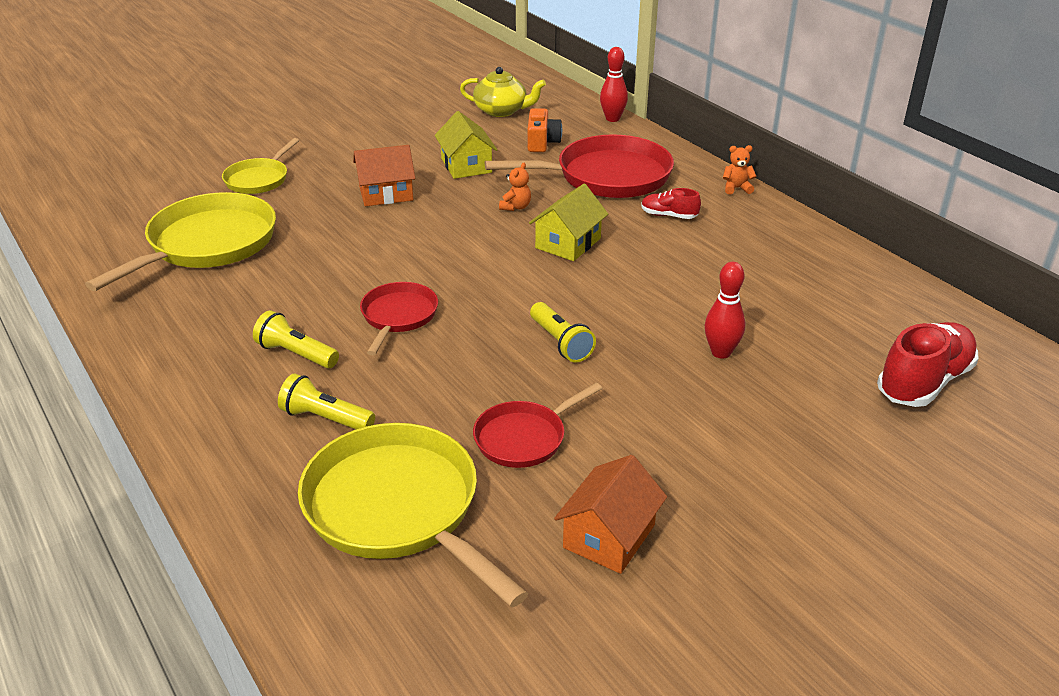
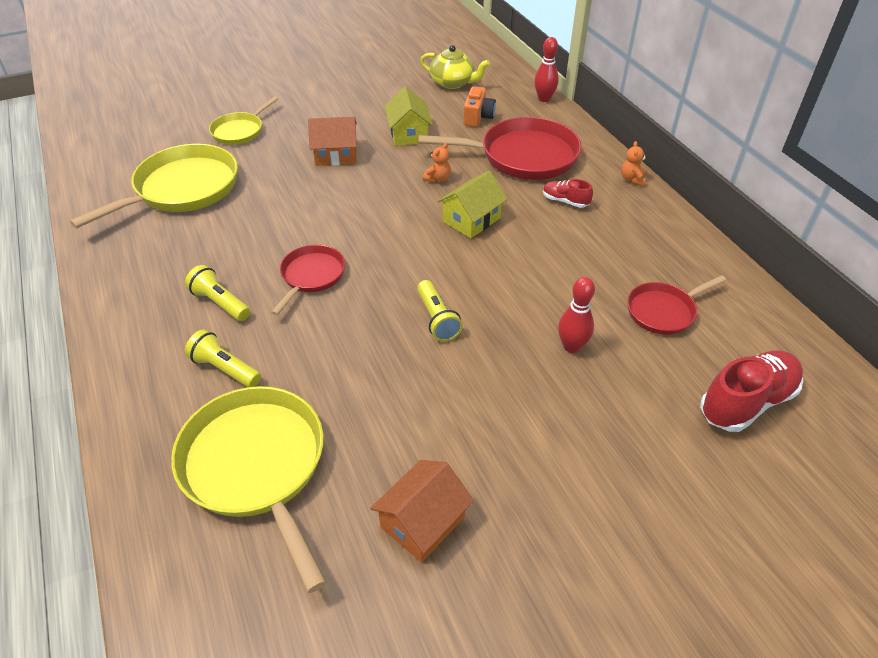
camera: 10 degrees right, 10 degrees up
red pan [473,383,602,468] -> red pan moved to [627,275,726,335]
orange teddy bear [723,145,756,195] -> orange teddy bear turned 90 degrees counterclockwise [621,141,647,186]

